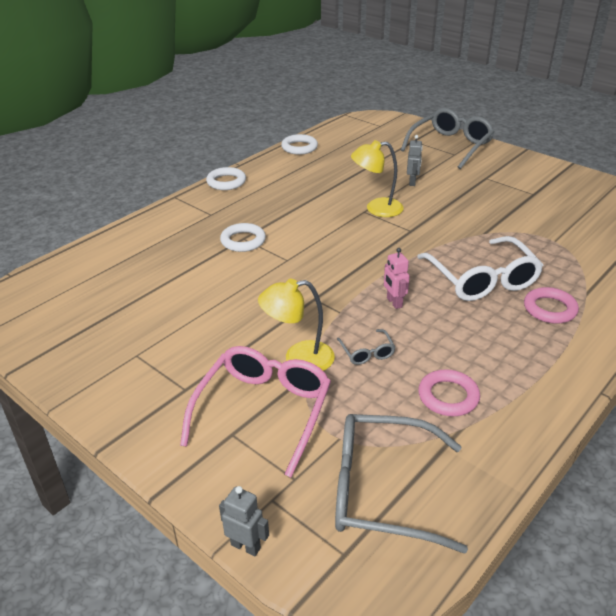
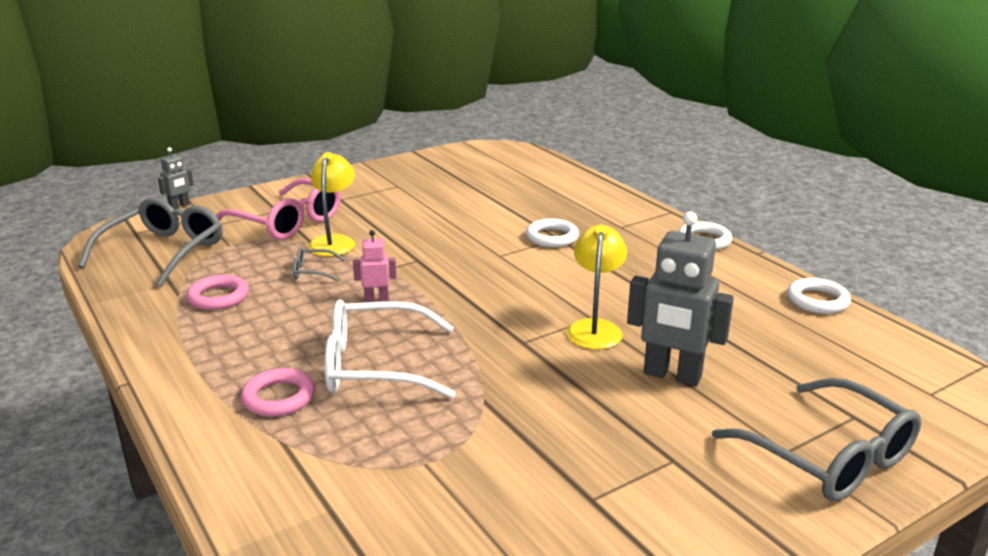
camera: 105 degrees right, 10 degrees down
grey robot [407,135,423,186] -> grey robot [627,212,734,386], size x2.02

